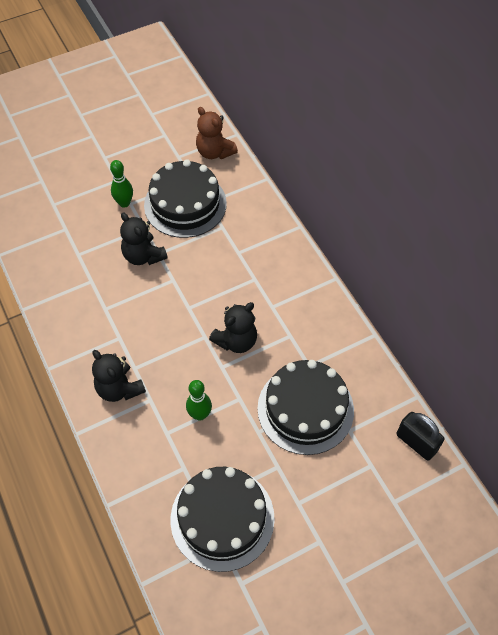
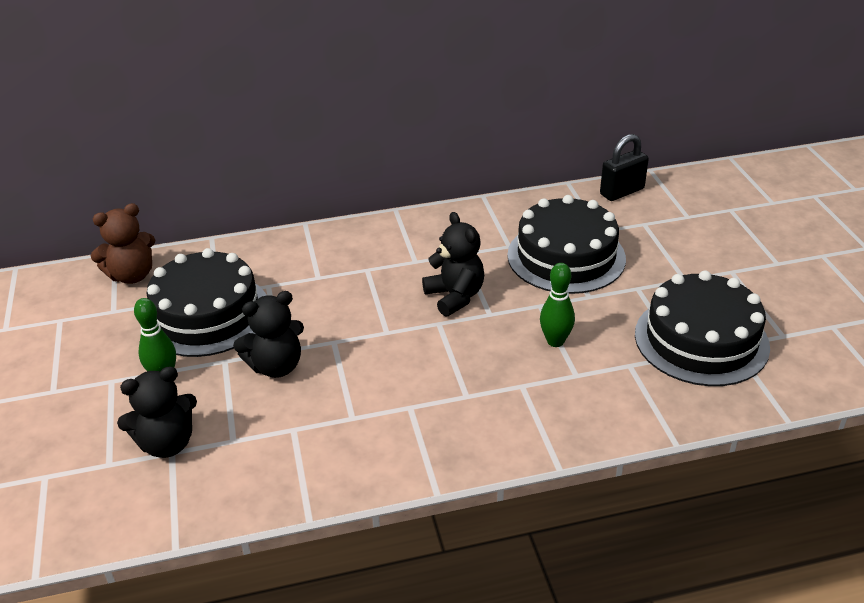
camera: 75 degrees left, 20 degrees down
black teddy bear [92,350,146,402] -> black teddy bear moved to [117,366,197,458]

